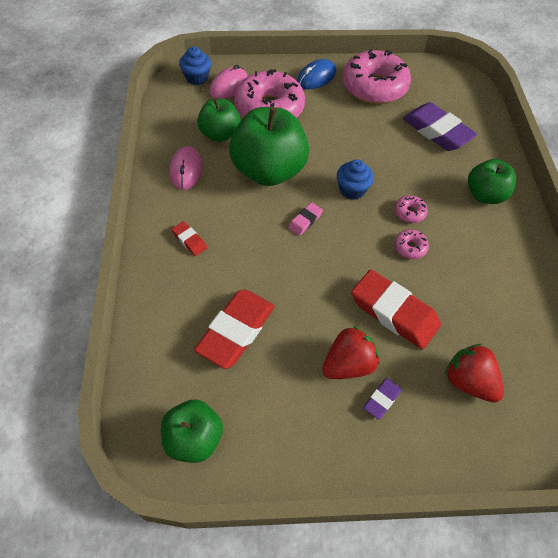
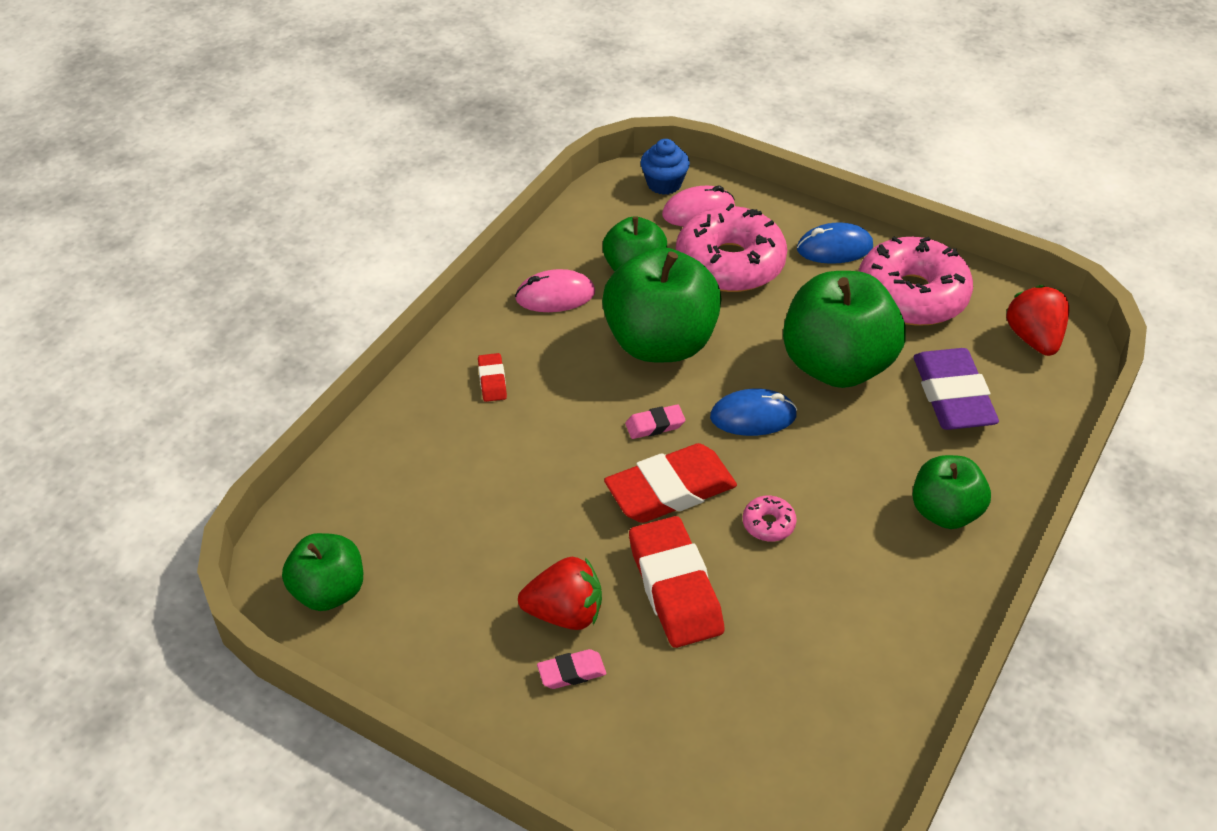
camera: 35 degrees right, 10 degrees down
pink mouse [169,146,203,190] -> pink mouse turned 45 degrees clockwise [515,269,595,312]
red eraser [194,290,275,369] -> red eraser moved to [604,443,737,523]
blue cupcake [337,160,374,200] -> blue mouse [710,388,797,436]
purple eraser [364,378,402,420] -> pink eraser [537,649,606,689]
pink donut [394,195,428,223] -> none
red strawberry [445,344,504,402] -> red strawberry moved to [1006,285,1069,356]
none -> green apple [783,271,906,388]

